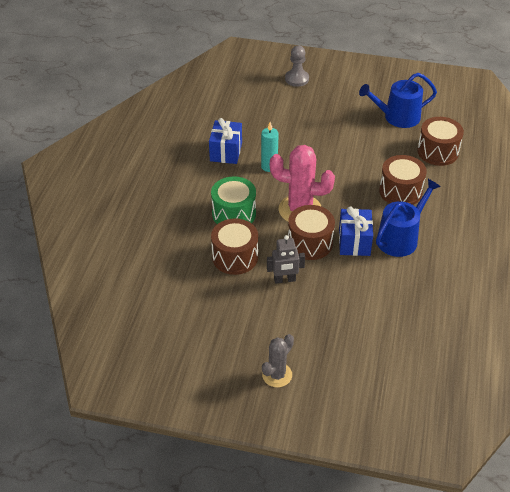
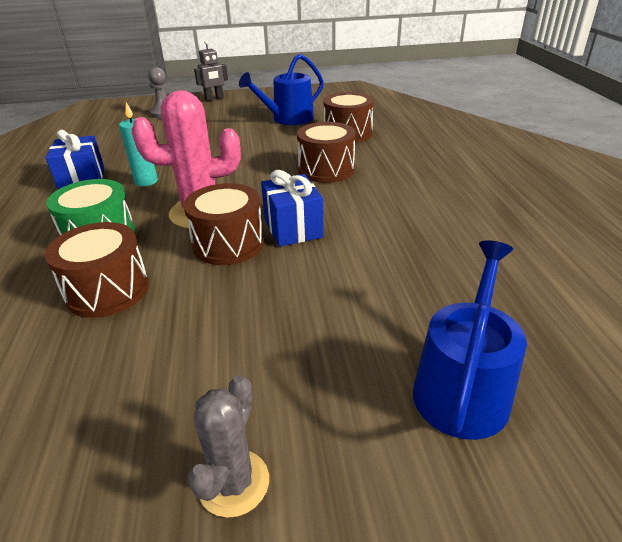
camera: 20 degrees left, 10 degrees down
grey robot [267,235,305,284] -> grey robot moved to [194,40,228,101]
blue watering can [376,179,441,257] -> blue watering can moved to [413,240,527,440]

